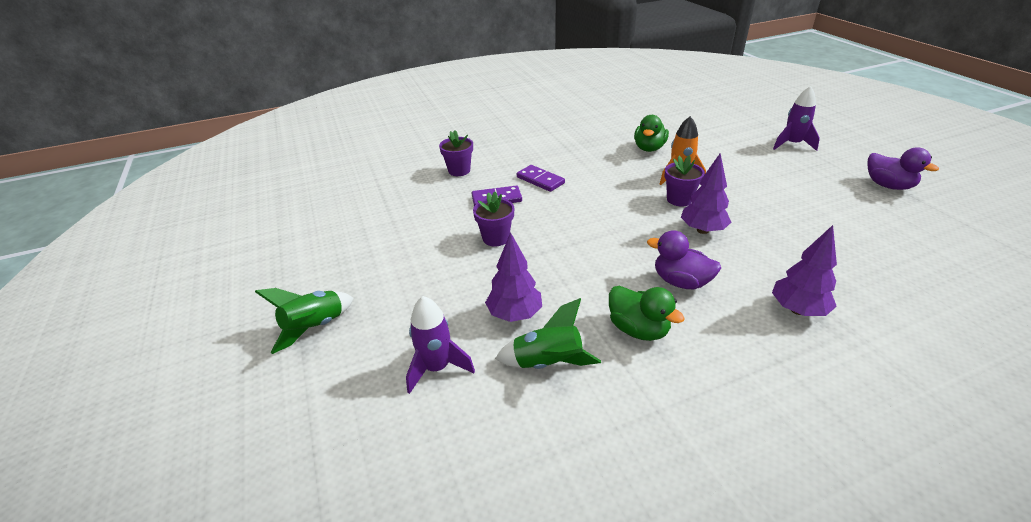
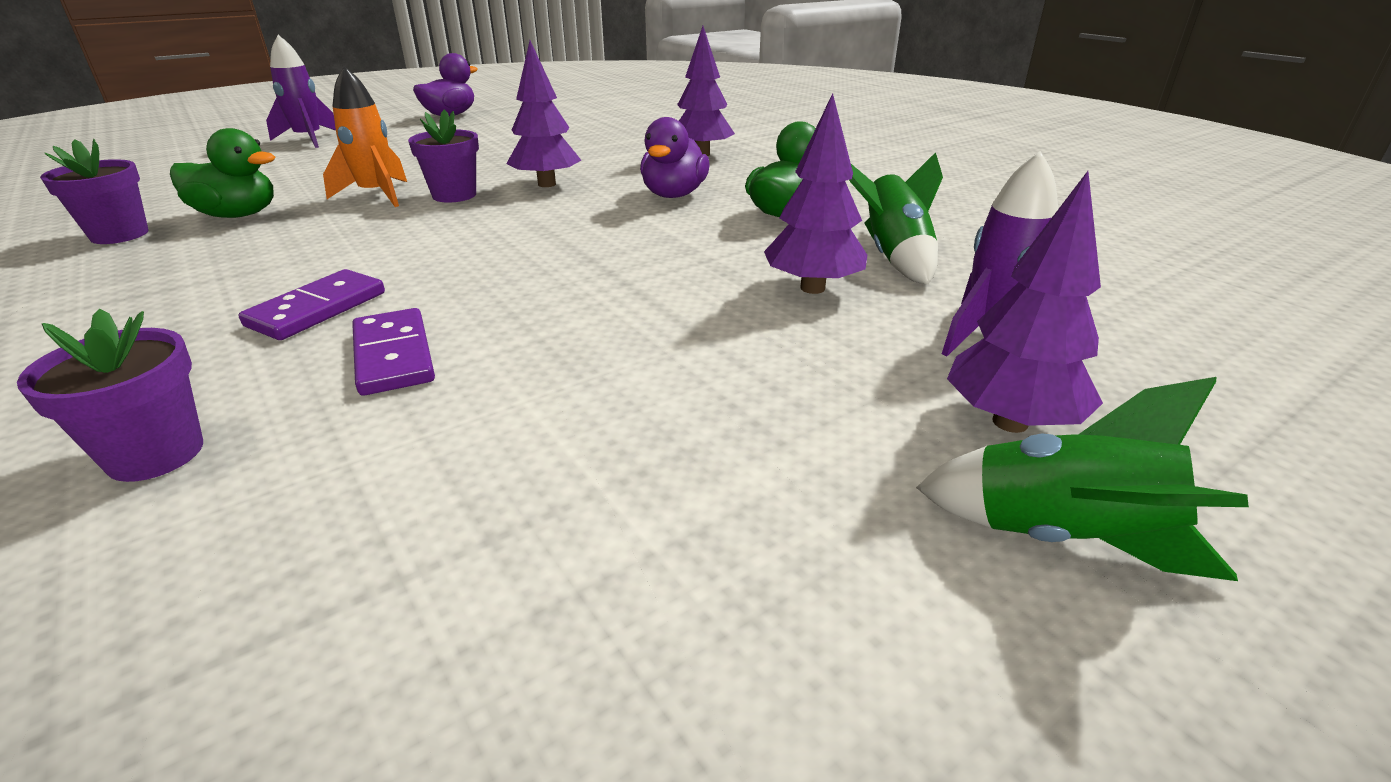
camera: 105 degrees left, 5 degrees down
purple flower pot [473,192,514,246] -> purple flower pot moved to [40,139,148,244]
none -> purple tree [947,171,1103,433]

